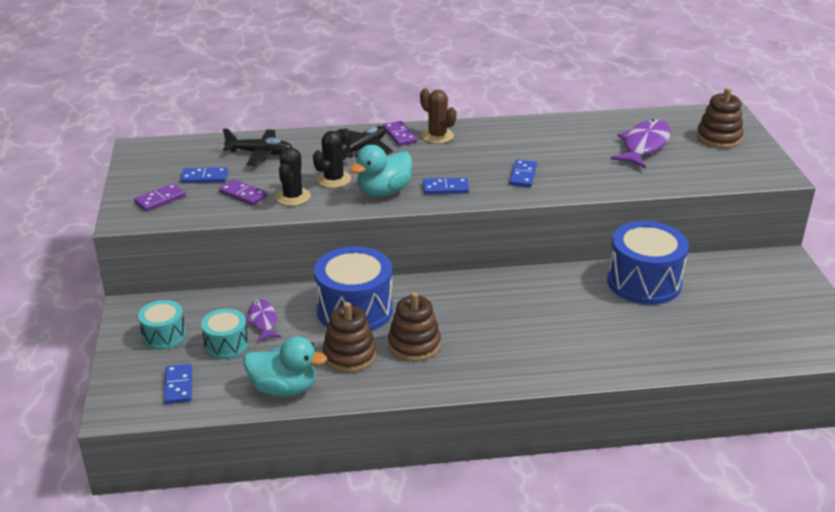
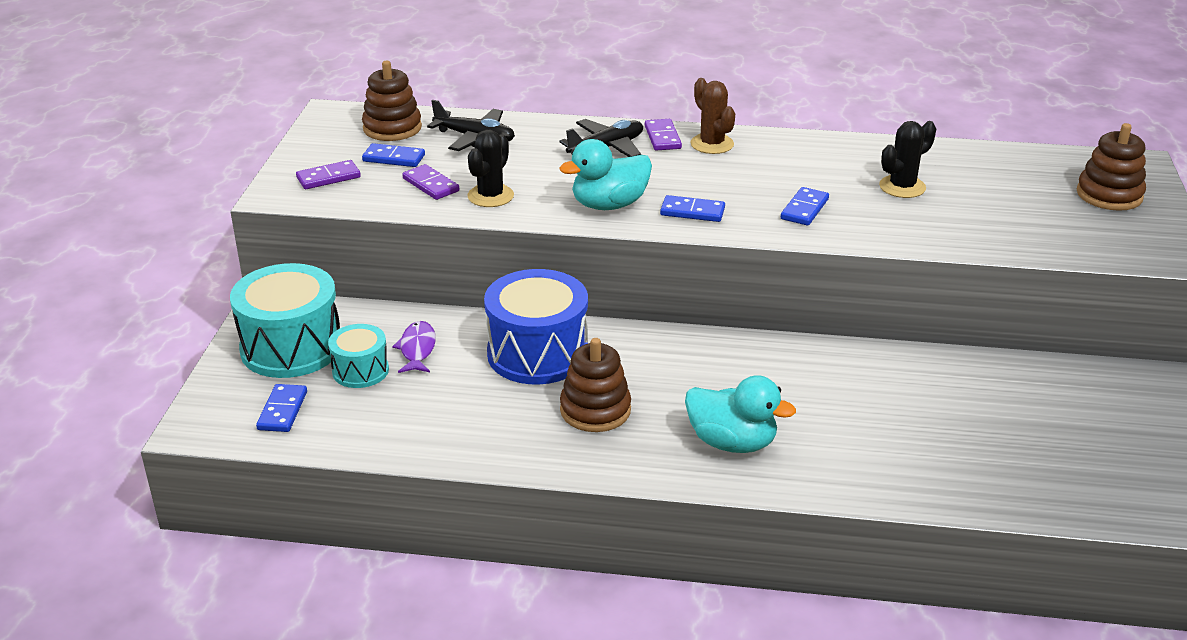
camera: 15 degrees right, 0 degrees up
turquoise drum [138,300,186,350] -> turquoise drum [230,263,340,378], size x1.83
turquoise duck [243,336,327,397] -> turquoise duck moved to [685,375,796,453]
black cactus [313,129,351,188] -> black cactus moved to [879,121,936,198]
brown stacking toy [322,302,376,373] -> brown stacking toy moved to [362,61,422,141]
blue drum [607,221,689,305] -> none
purple fish [611,119,671,168] -> none

